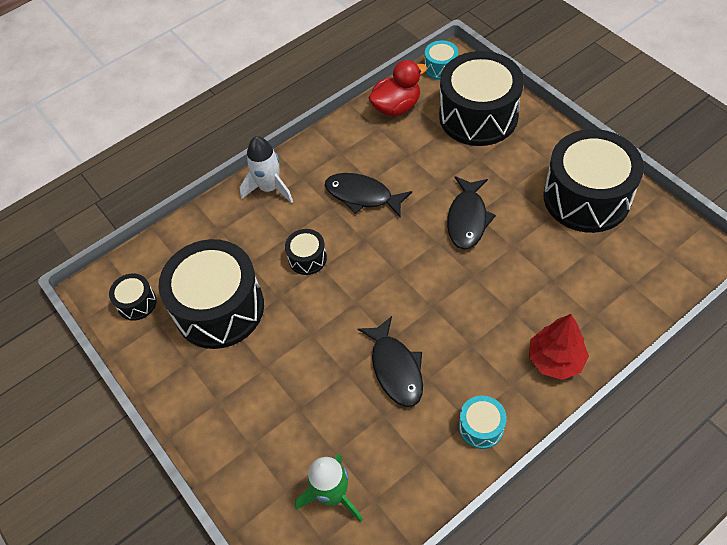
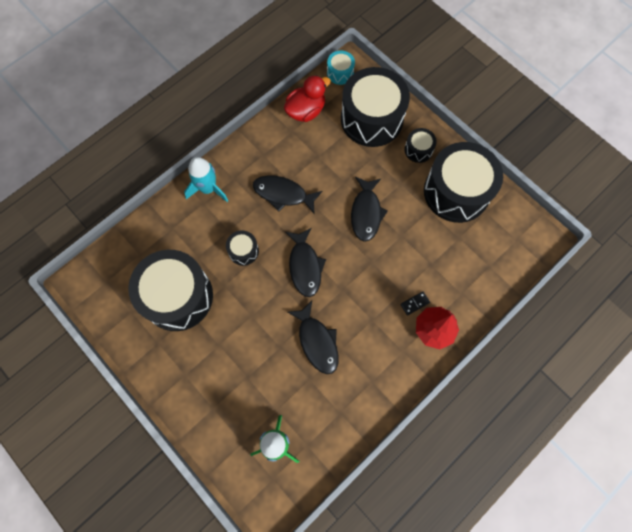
camera: 10 degrees left, 15 degrees up
black drum [109,273,157,321] -> black drum moved to [404,128,437,163]
white rocket [240,136,293,203] -> turquoise rocket [184,157,228,202]
turquoise drum [459,395,507,449] -> none
none -> black fish [285,228,326,297]
none -> black domino [400,291,430,316]

